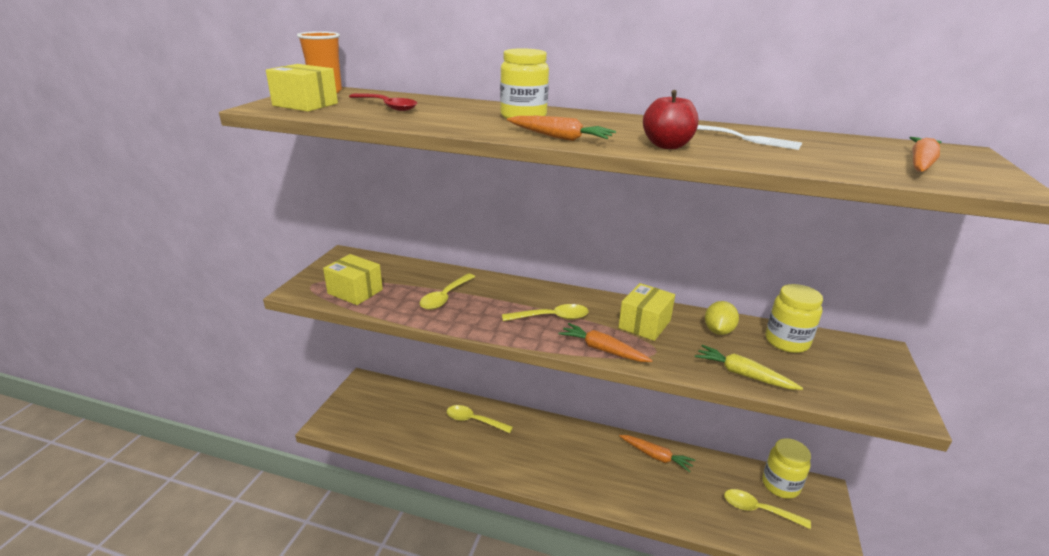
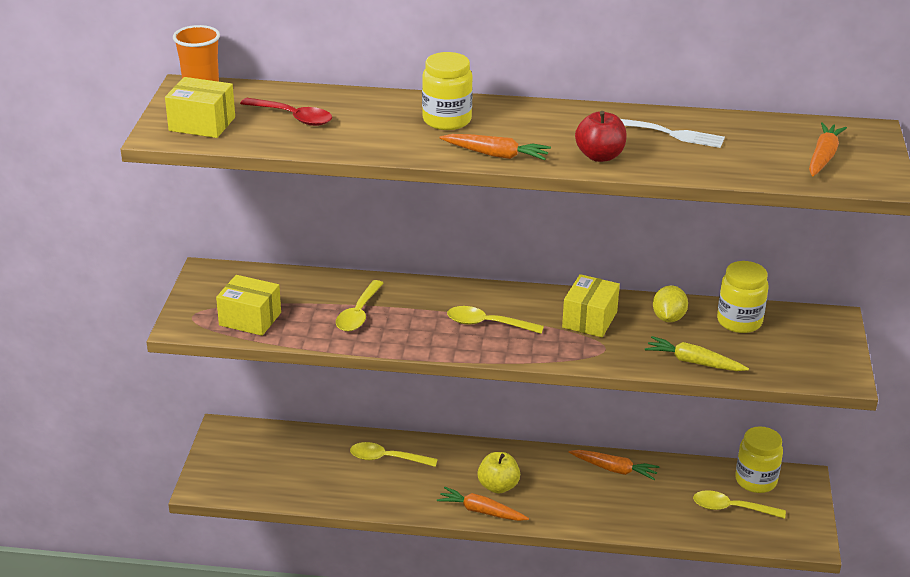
camera: 10 degrees left, 5 degrees up
yellow spoon [502,304,589,321] -> yellow spoon turned 150 degrees counterclockwise [447,306,544,334]
orange carrot [558,323,653,362] -> orange carrot moved to [437,487,529,521]
none -> yellow apple [477,452,520,494]

